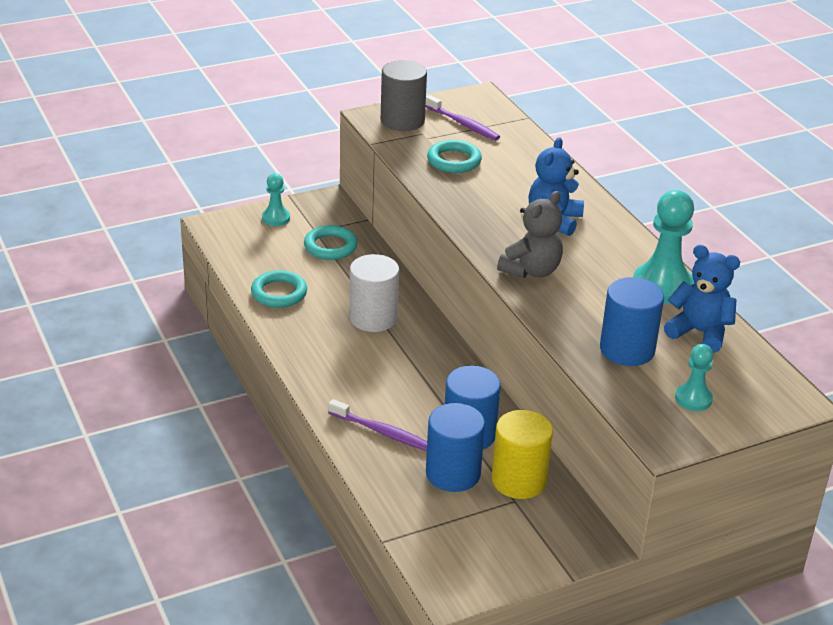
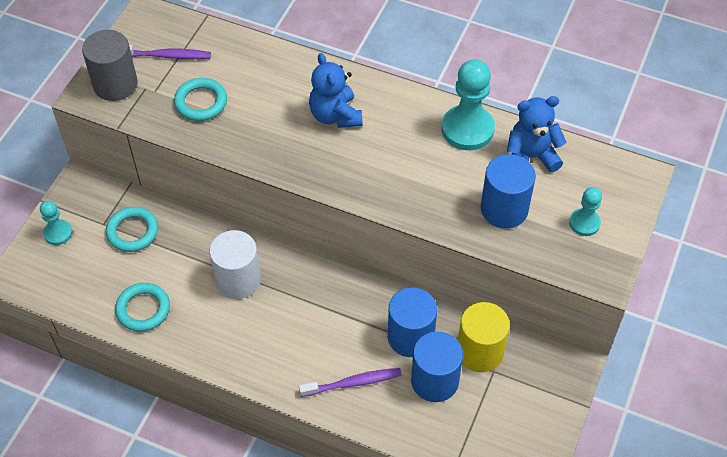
camera: 40 degrees left, 20 degrees up
grey teddy bear [497,191,563,278] -> none

